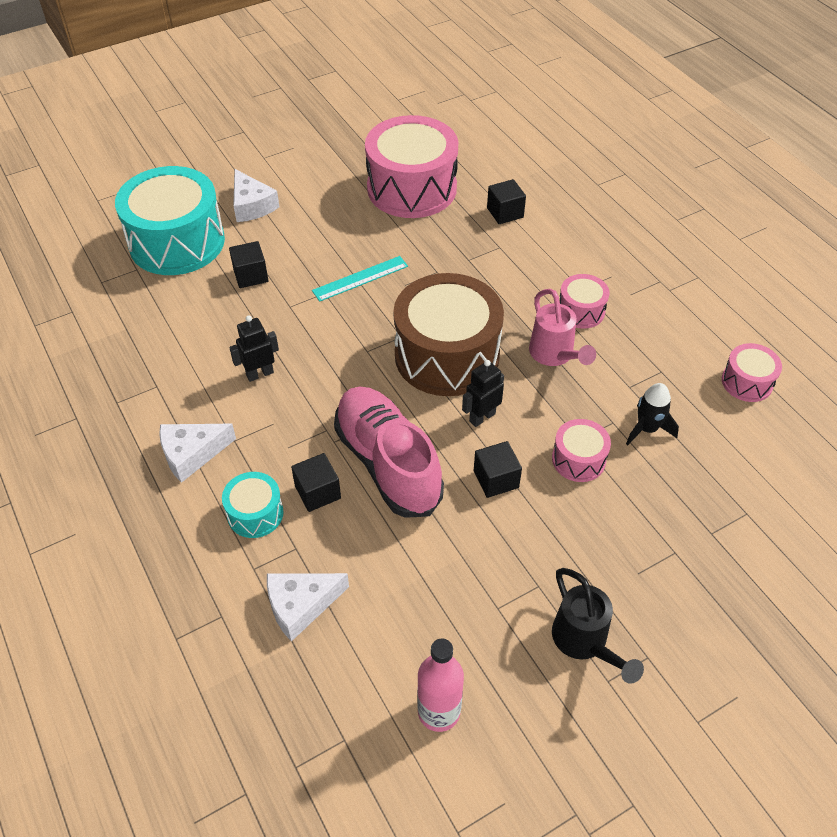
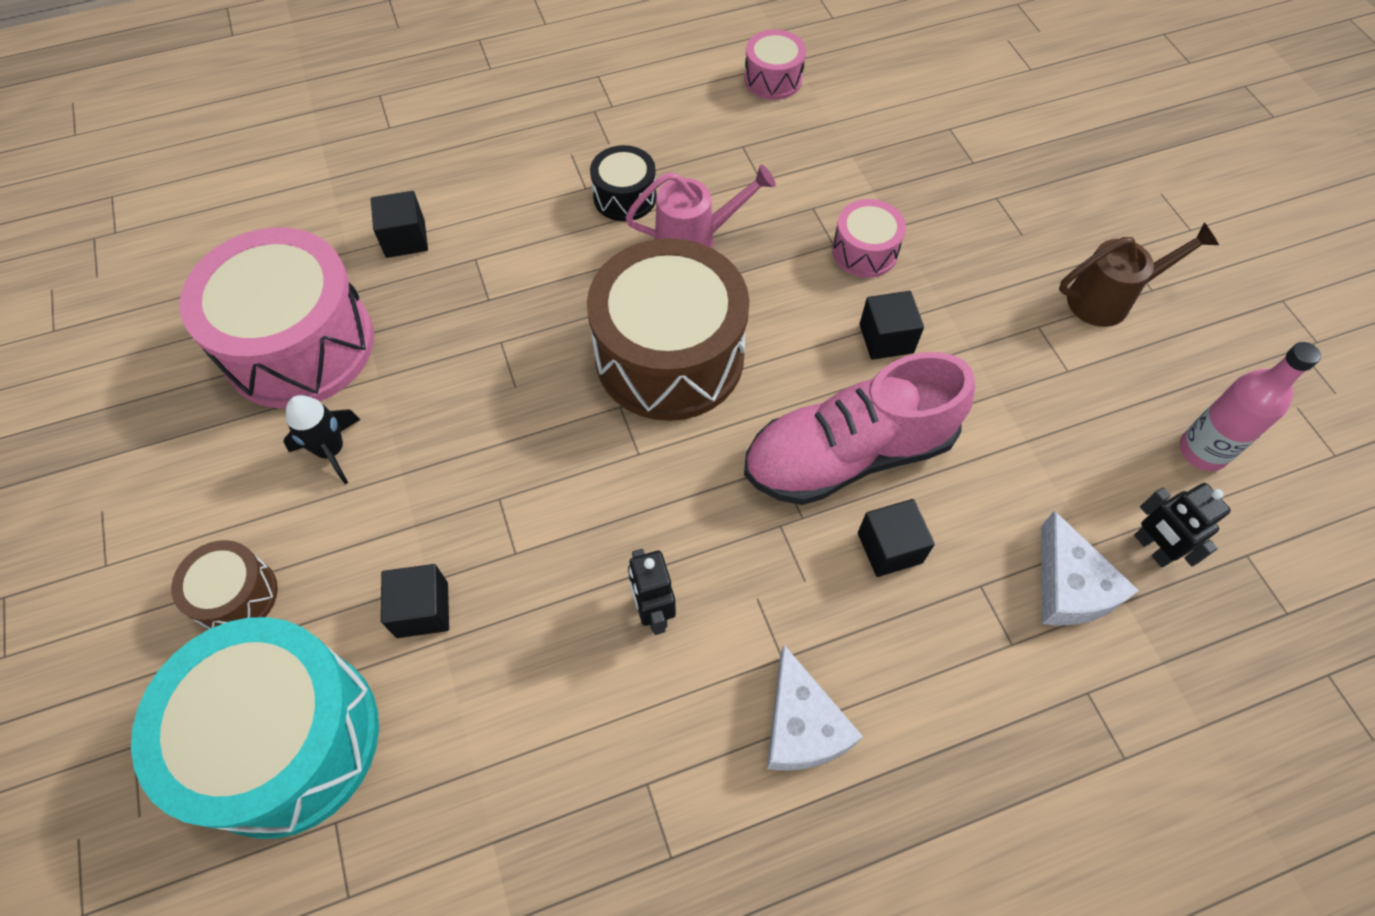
camera: 80 degrees left, 10 degrees up
turquoise drum [222,472,284,538] -> none
white cheese [233,169,279,222] -> brown drum [171,540,278,630]
turquoise ruler [312,256,408,302] -> none
black robot [462,360,504,427] -> black robot moved to [1134,483,1231,567]
black watering can [552,568,644,684] -> brown watering can [1059,222,1219,327]
pink drum [560,274,609,329] -> black drum [590,145,657,221]
black rocket [626,383,679,445] -> black rocket moved to [283,395,361,484]

